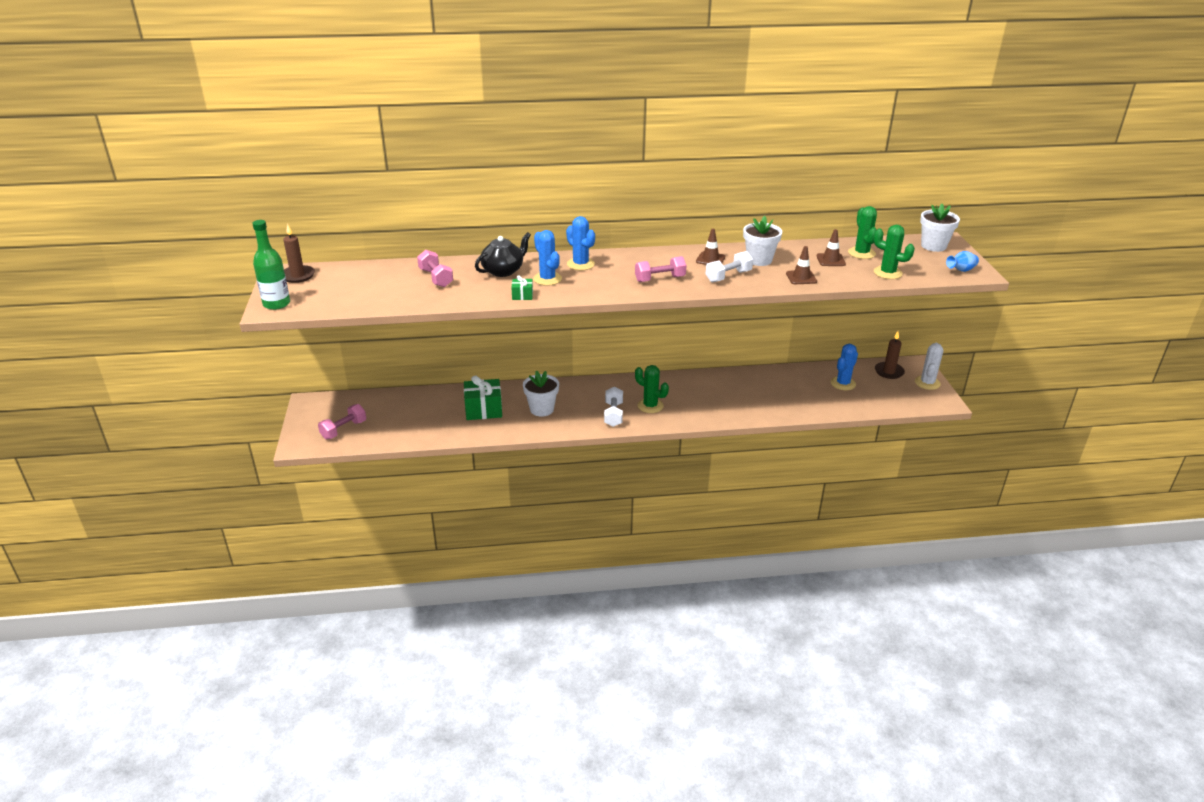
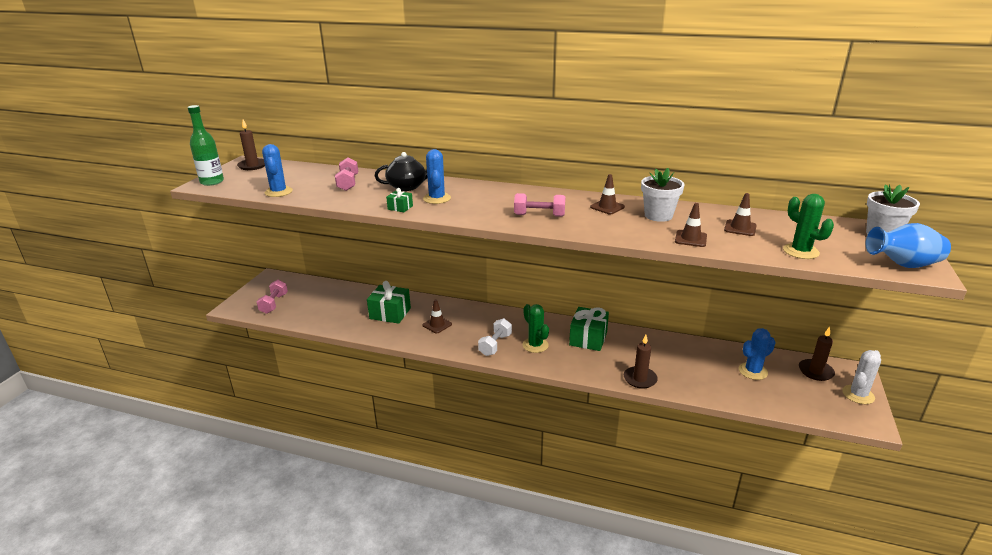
camera: 25 degrees right, 5 degrees down
pink dumbbell [318,404,366,439] -> pink dumbbell turned 60 degrees counterclockwise [257,280,288,314]
white flower pot [523,371,559,417] -> brown traffic cone [423,299,452,333]
blue cactus [566,216,595,270] -> blue cactus moved to [262,144,293,197]
white dumbbell [706,251,753,282] -> none
green cactus [848,206,877,259] -> none
blue vase [946,251,979,272] -> blue vase [866,223,951,268], size x1.74
none -> green gift [569,307,609,351]
none -> brown candle [624,335,658,389]

